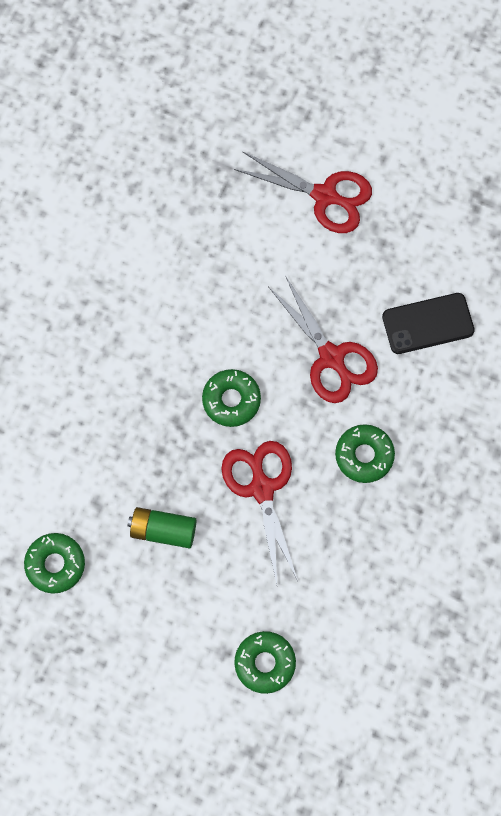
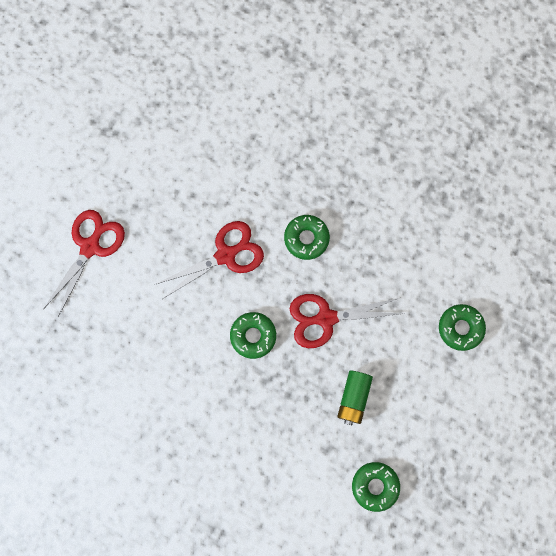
camera: 85 degrees left, 5 degrees up
black phone [382,293,475,354] -> none

